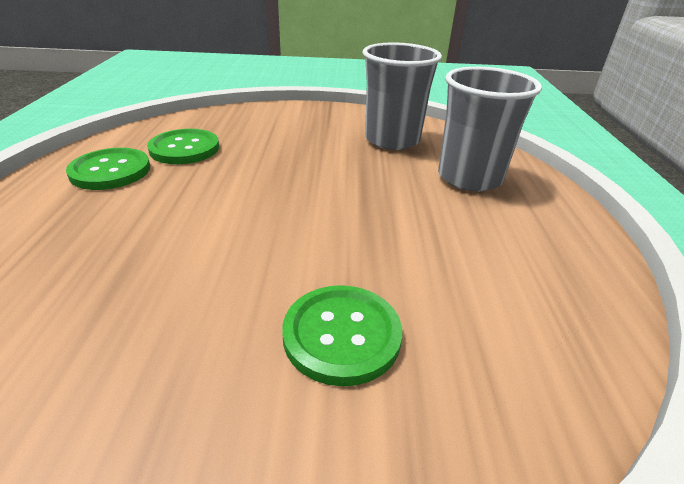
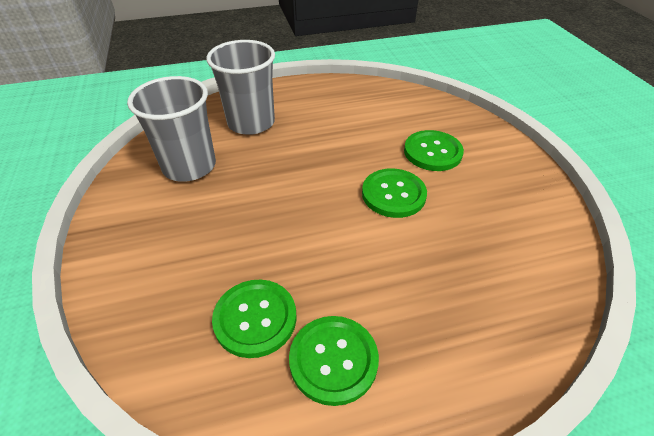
camera: 105 degrees left, 10 degrees up
none -> green button [362,168,427,218]

